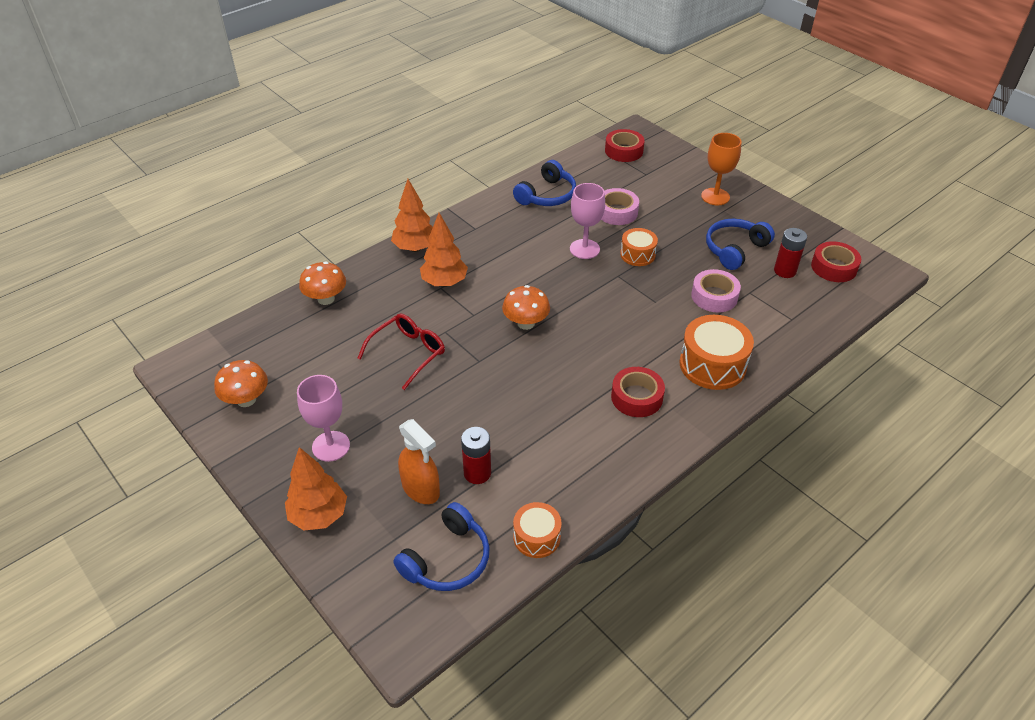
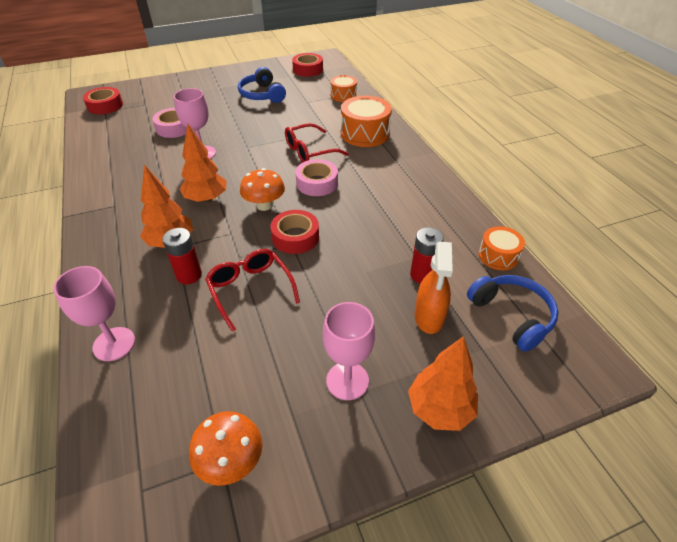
camera: 70 degrees left, 0 degrees up
orange mushroom [299,262,346,305] -> pink goblet [53,266,135,361]
orange tree [391,179,433,252] -> orange tree moved to [180,124,226,203]
orange spray bottle [398,419,440,504] -> orange spray bottle turned 120 degrees clockwise [415,242,453,334]
blue headphones [513,160,576,206] -> none
red tape [611,367,665,417] -> red tape moved to [270,210,319,254]
orange drum [620,228,658,266] -> orange drum moved to [330,75,357,102]
pink tape [691,269,741,312] -> pink tape moved to [295,159,338,196]
orange goblet [701,133,742,205] -> none
red battery [774,228,807,278] -> red battery moved to [162,228,202,284]
none -> red glasses [285,123,349,162]

